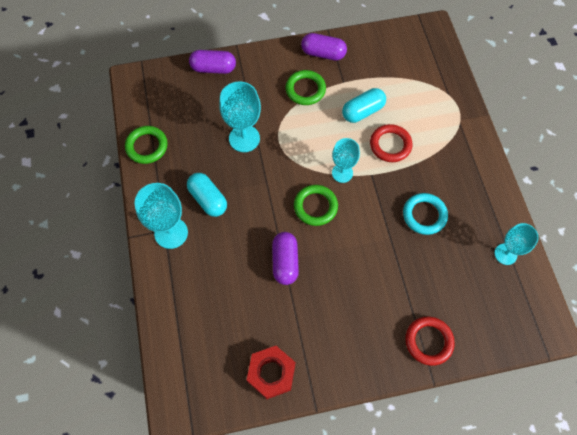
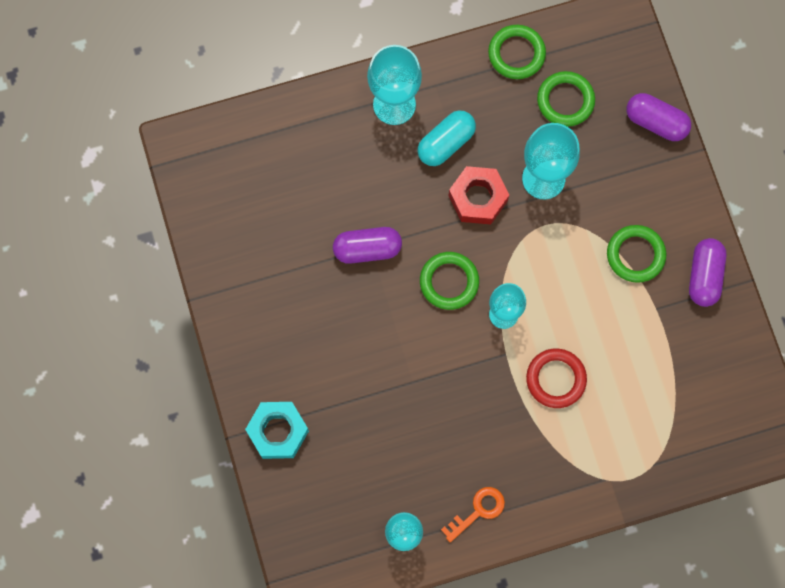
camera: 85 degrees right, 10 degrees up
purple capsule [189,50,236,74] -> purple capsule turned 60 degrees counterclockwise [626,93,691,141]
red nut [247,346,295,399] -> red nut moved to [448,166,509,224]
turquoise capsule [342,88,386,123] -> none
turquoise ring [403,193,448,235] -> none
red ring [405,317,455,366] -> turquoise nut [245,402,309,459]
none -> orange key [441,487,505,542]
none -> green ring [537,71,595,127]

